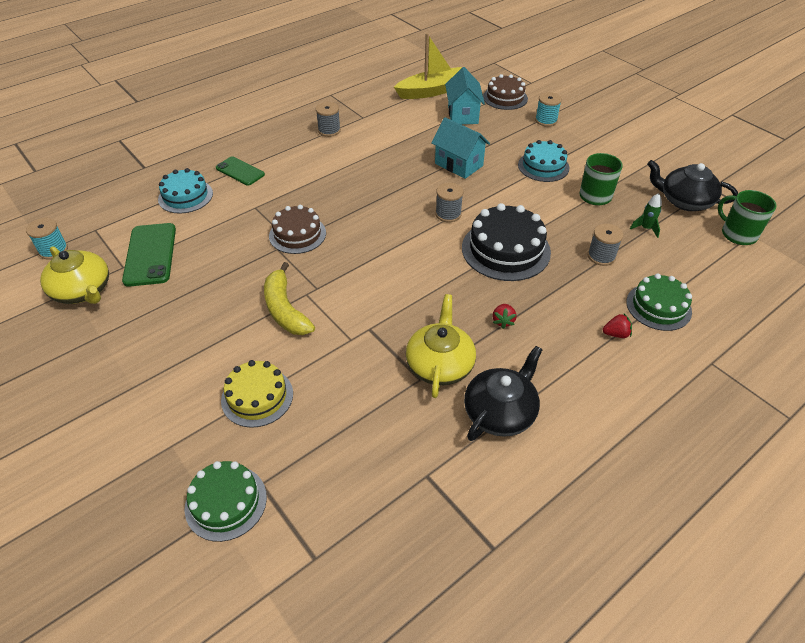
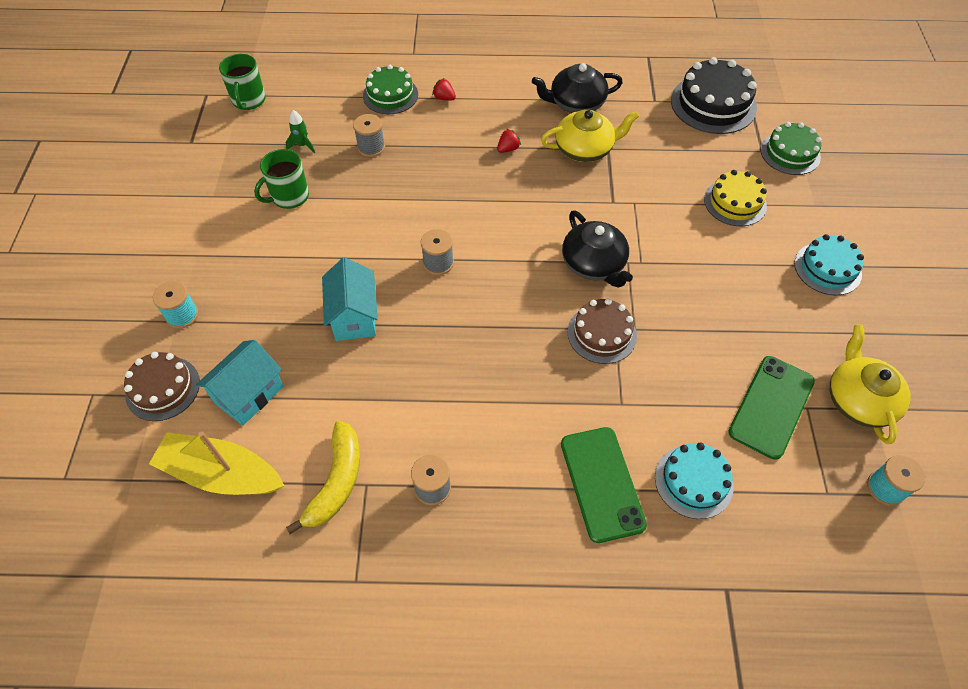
camera: 140 degrees left, 10 degrees up
green phone [216,156,265,185] -> green phone [561,427,647,543], size x1.54
yellow banana [264,262,315,335] -> yellow banana moved to [286,421,360,534]
yellow teapot [406,294,476,398] -> yellow teapot turned 150 degrees counterclockwise [541,109,639,162]
black cake [462,203,551,281] -> black cake moved to [671,57,757,134]
turquoise cake [518,140,569,182] -> turquoise cake moved to [794,234,864,295]
black teapot [647,160,738,211] -> black teapot moved to [562,210,633,288]

